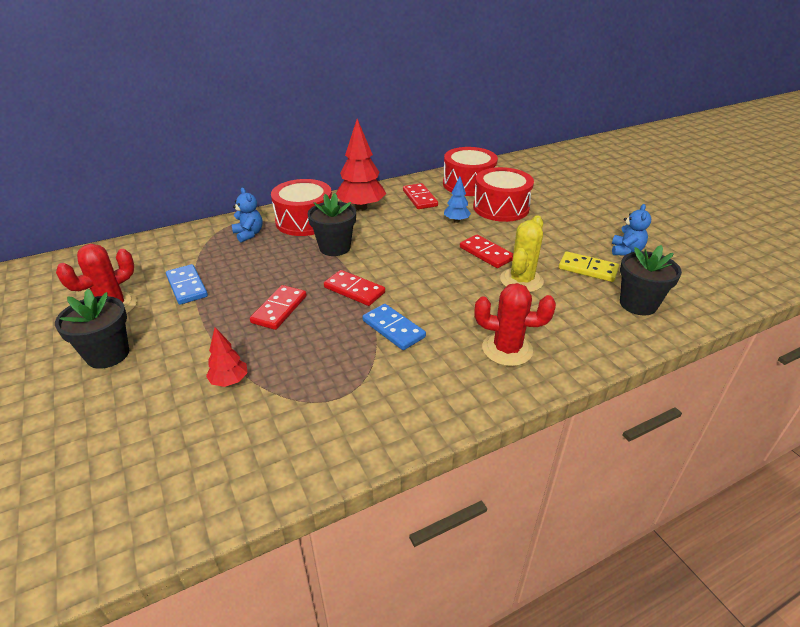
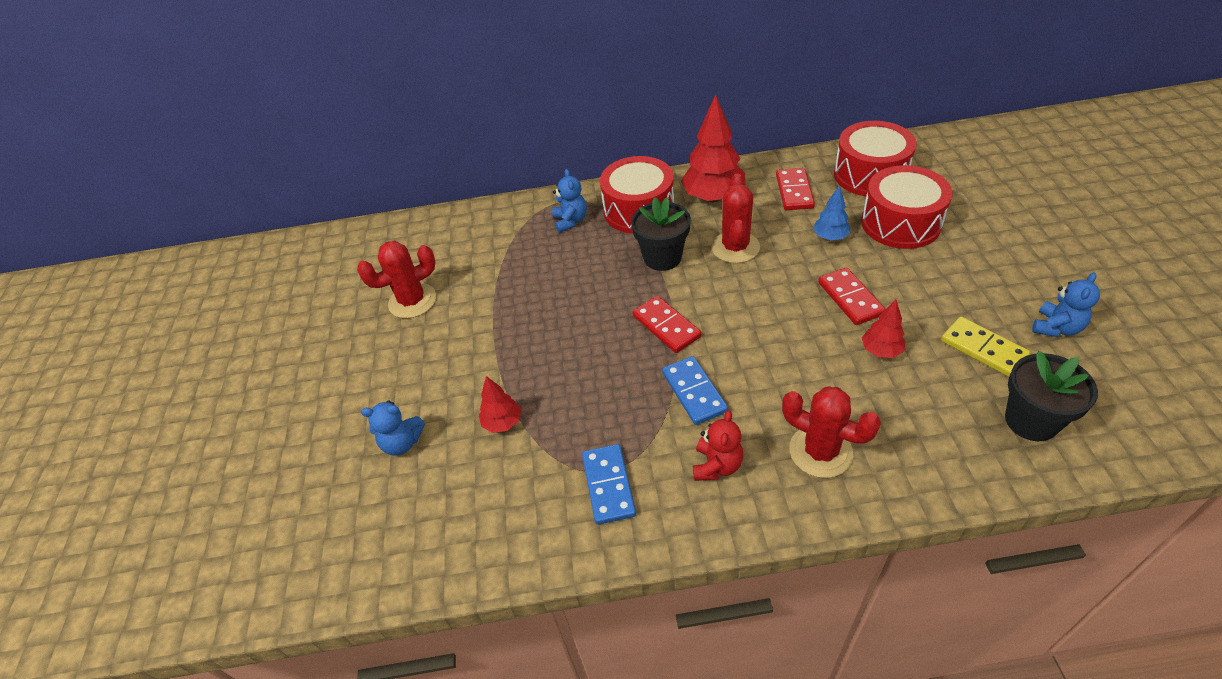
camera: 25 degrees right, 10 degrees up
black flower pot [55,289,129,369] -> none
blue domino [166,264,208,305] -> blue domino moved to [582,444,636,525]
red domino [250,285,306,330] -> none
yellow cactus [500,215,544,292] -> red tree [862,300,906,358]
none -> blue teddy bear [361,400,425,456]
none -> red teddy bear [693,410,743,481]
none -> red cactus [711,174,760,263]

